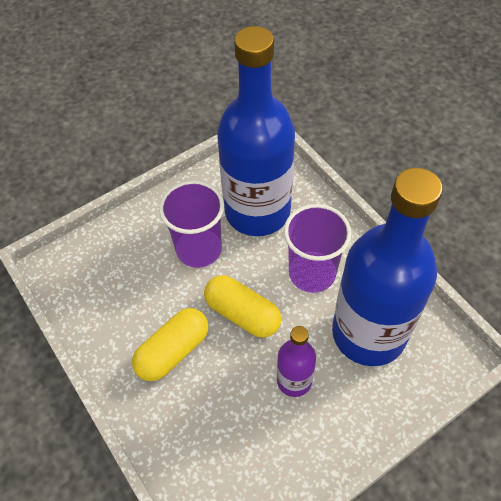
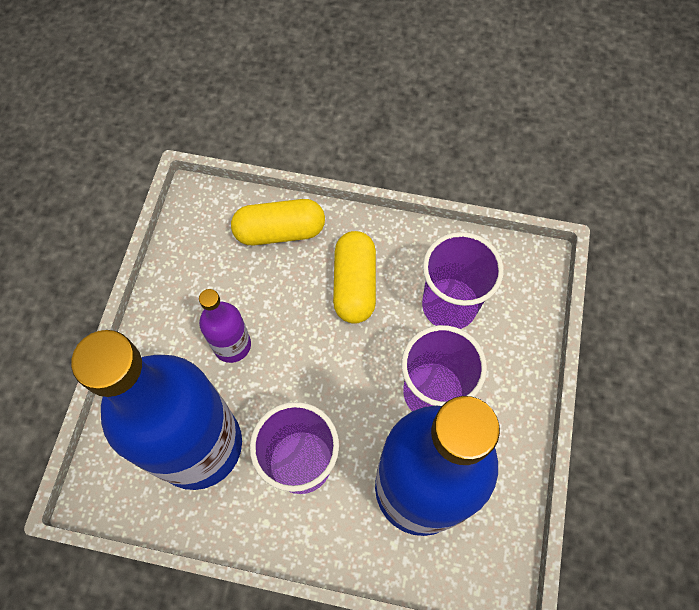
camera: 135 degrees right, 10 degrees up
yellow capsule [204,275,281,338] -> yellow capsule moved to [231,199,325,245]
none -> purple cup [422,232,504,329]

